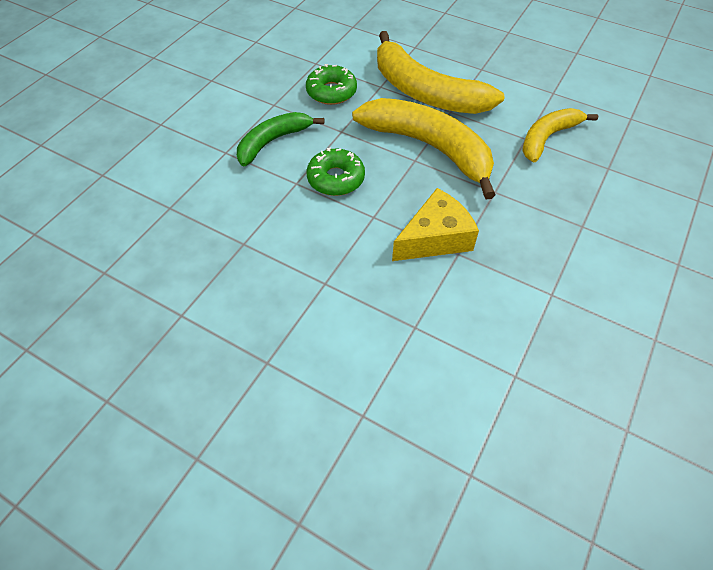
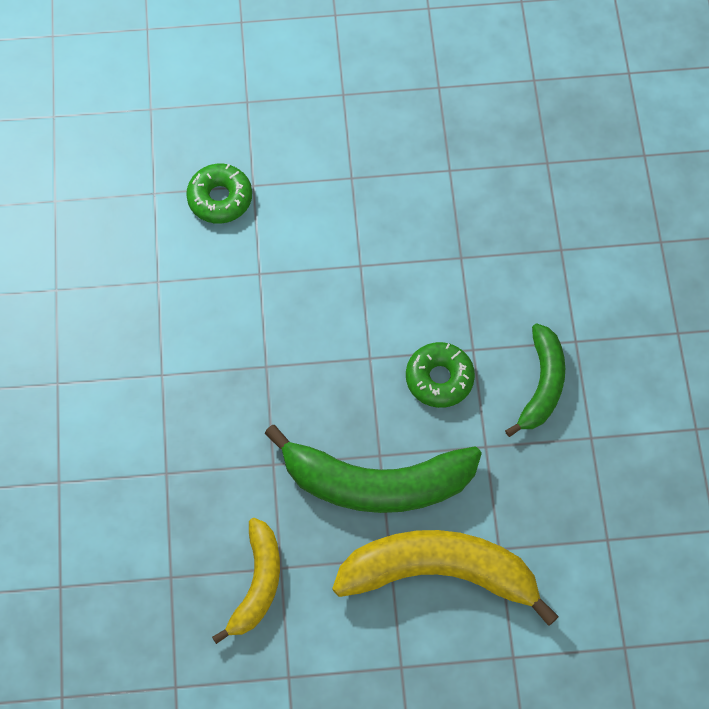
camera: 145 degrees right, 10 degrees up
green donut [306,64,357,105] -> green donut moved to [186,163,252,224]
yellow banana [352,98,495,199] -> green banana [264,425,482,513]
yellow cheese [392,188,479,261] -> none

